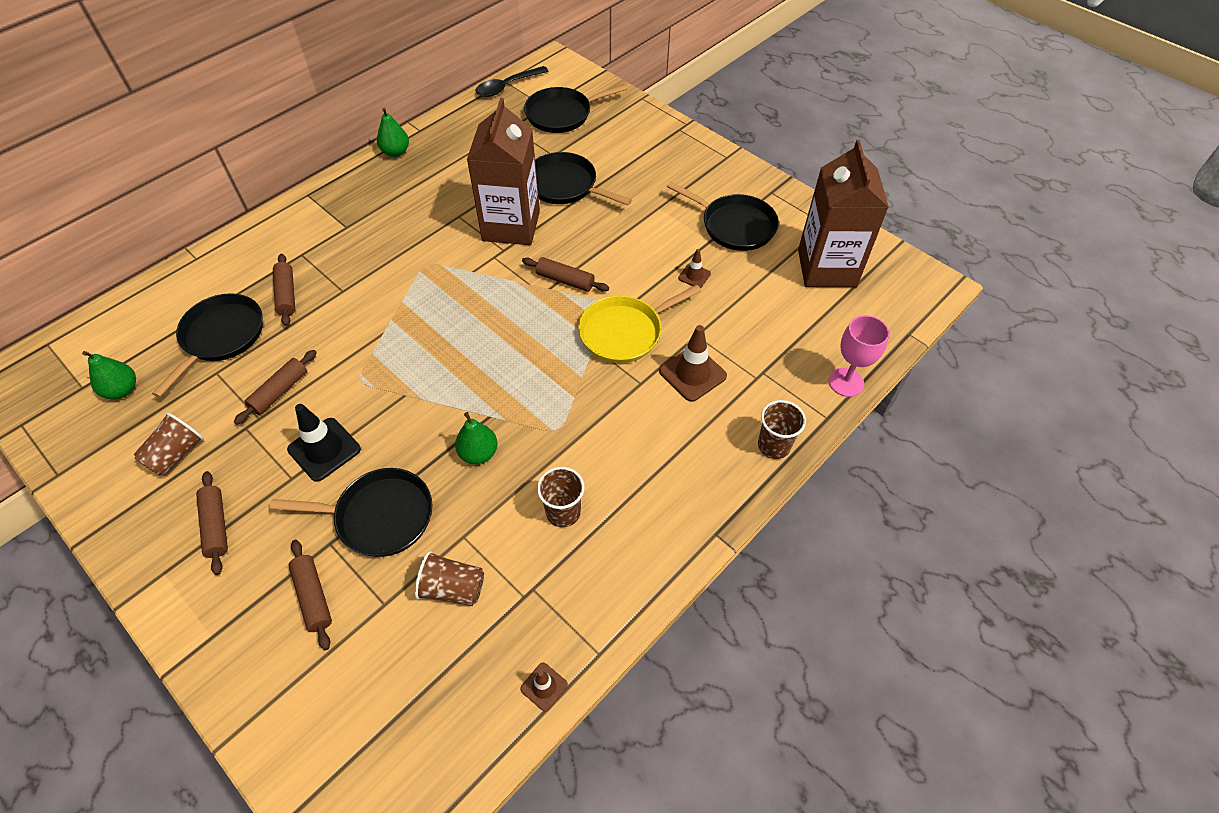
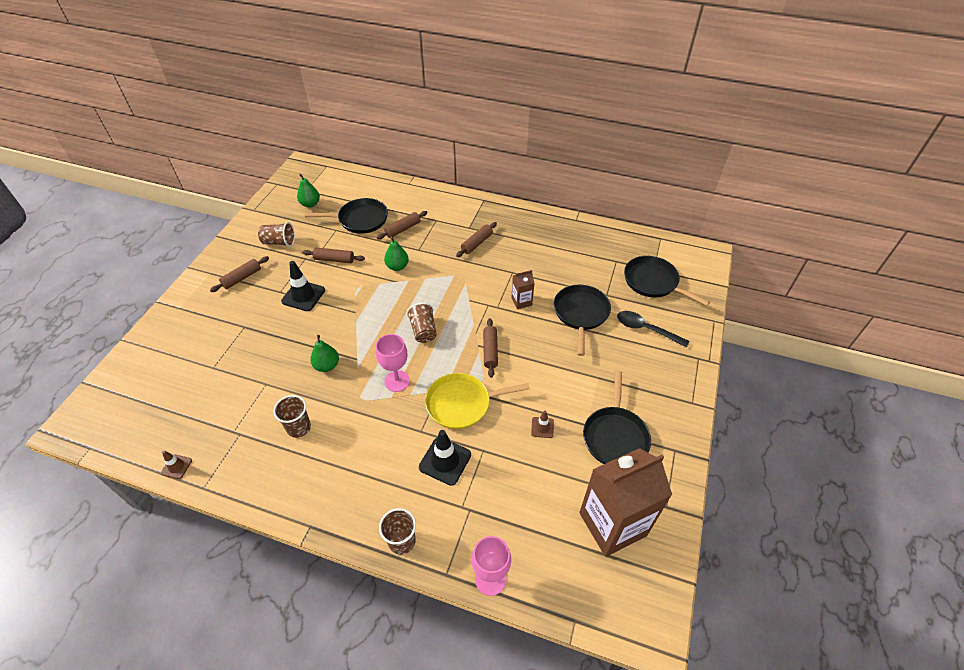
camera: 65 degrees right, 5 degrees down
black pan [270,468,432,557] -> none
brown rolling pin [289,540,332,650] -> brown rolling pin moved to [456,222,497,257]
green pear [377,107,409,157] -> green pear moved to [384,237,409,271]
brown cup [415,551,484,606] -> brown cup moved to [407,303,437,343]
brown carton [467,98,540,245] -> brown carton [512,270,534,309], size x0.43
black spoon [476,66,549,97] -> black spoon moved to [617,311,689,348]
yellow pan [578,285,701,363] -> yellow pan turned 45 degrees counterclockwise [425,373,530,429]
brown traffic cone [659,325,727,402] -> black traffic cone [419,430,471,486]
none -> pink goblet [376,334,410,392]

